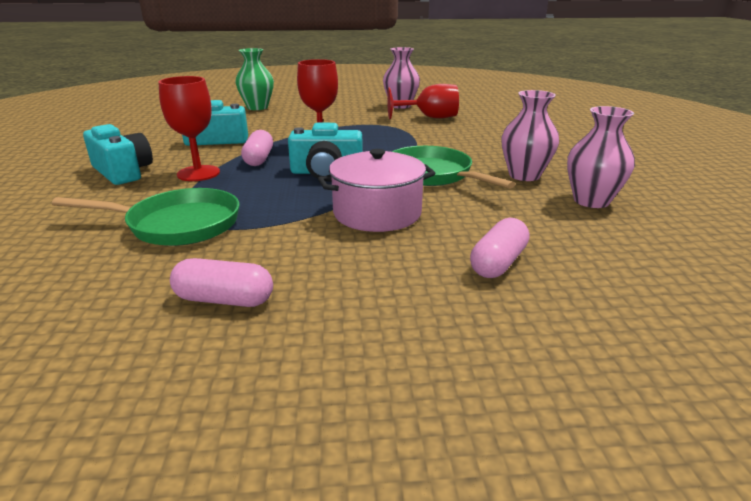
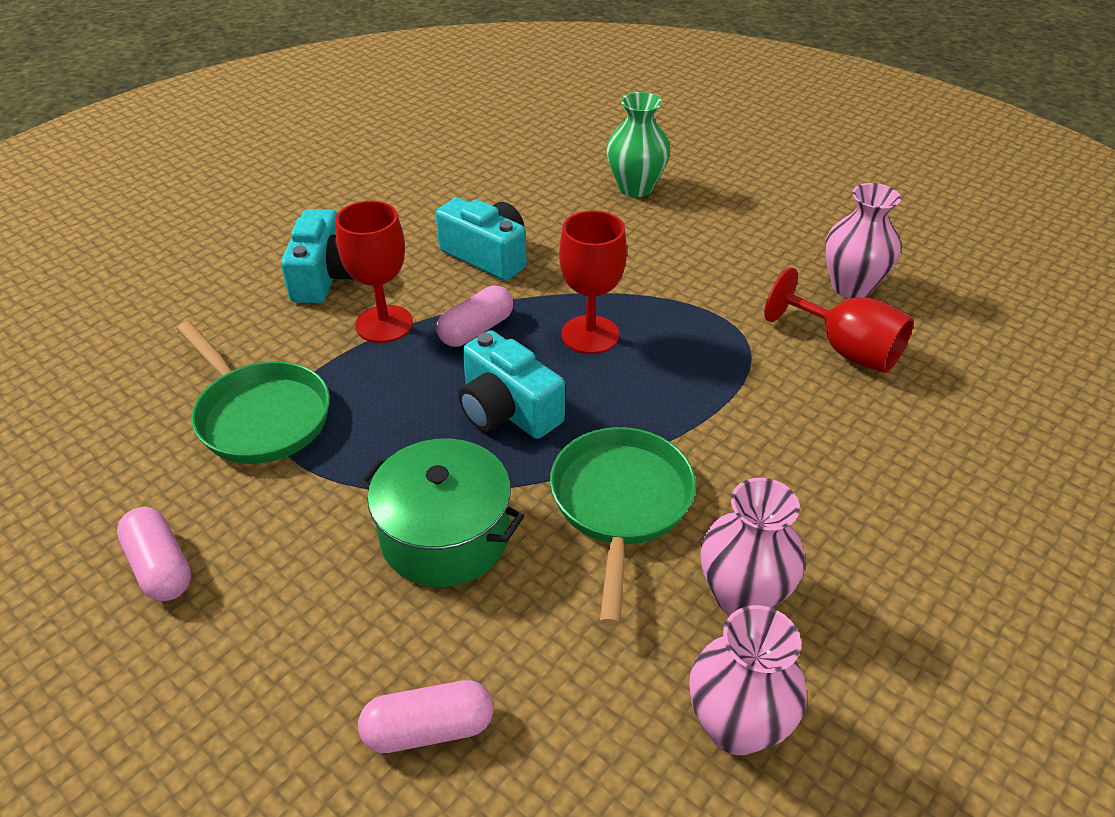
camera: 45 degrees right, 15 degrees up
pink pot [318,149,435,232] -> green pot [360,438,524,587]

